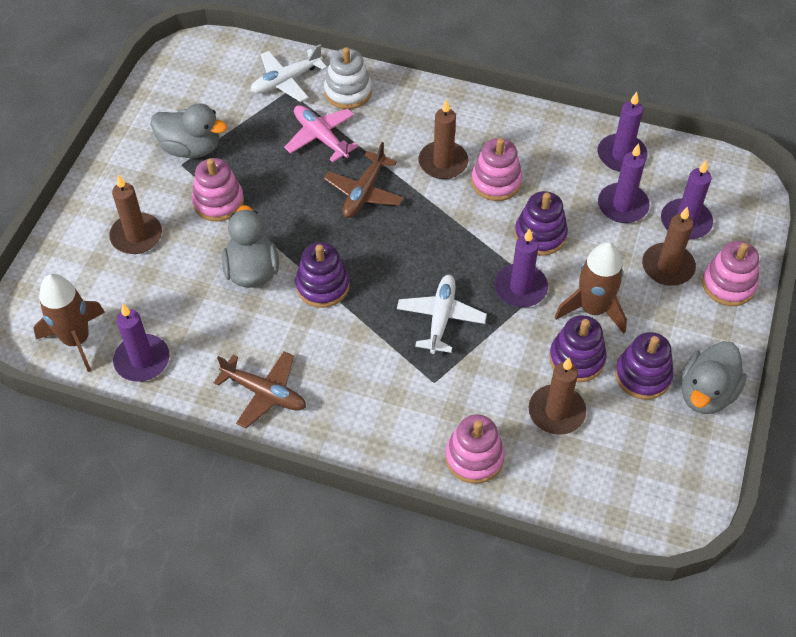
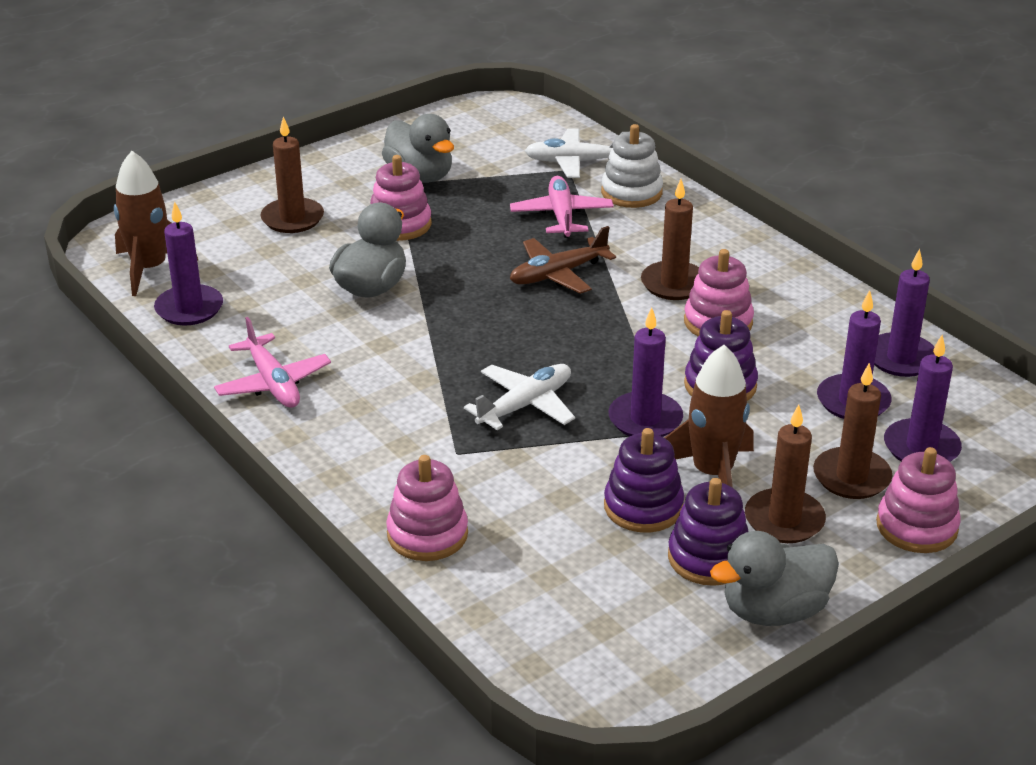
camera: 35 degrees right, 20 degrees down
brown plane [214,351,306,428] -> pink plane [214,317,331,408]
purple stacking toy [295,242,350,308] -> none
brown candle [529,358,586,435] -> brown candle moved to [745,404,826,543]

